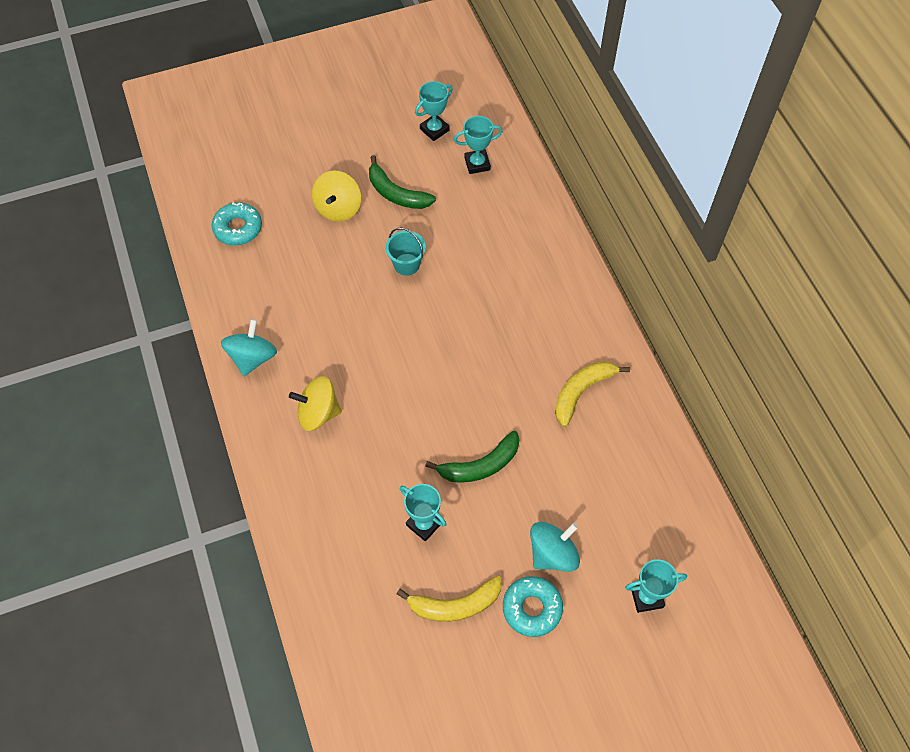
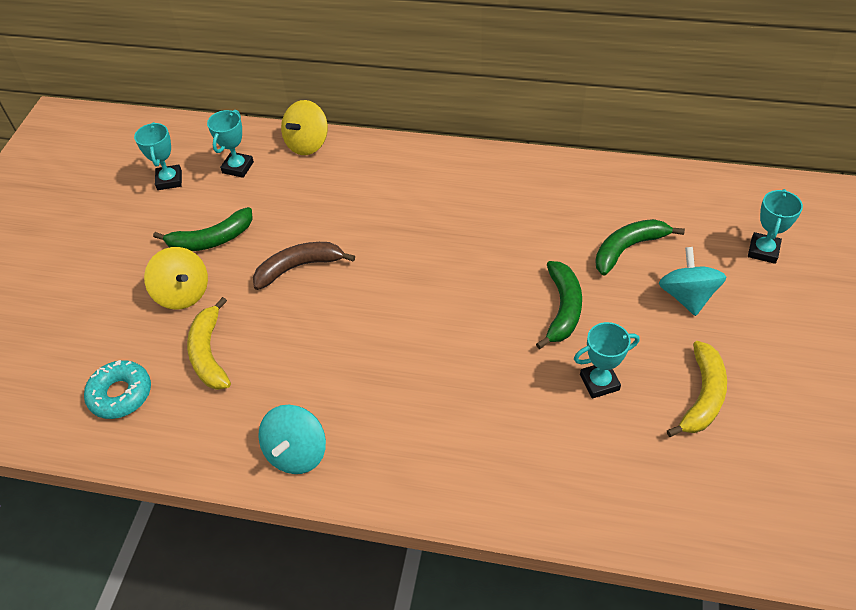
camera: 55 degrees left, 10 degrees down
turquoise spinning top [221,319,277,376] -> turquoise spinning top turned 120 degrees counterclockwise [259,405,326,474]
yellow spinning top [289,376,342,431] -> yellow spinning top moved to [281,100,328,155]
turquoise bucket [385,228,426,276] -> brown banana [253,242,355,290]
turquoise donut [503,576,563,637] -> none
yellow banana [555,361,630,427] -> yellow banana moved to [187,297,231,390]
none -> green banana [595,219,685,276]

